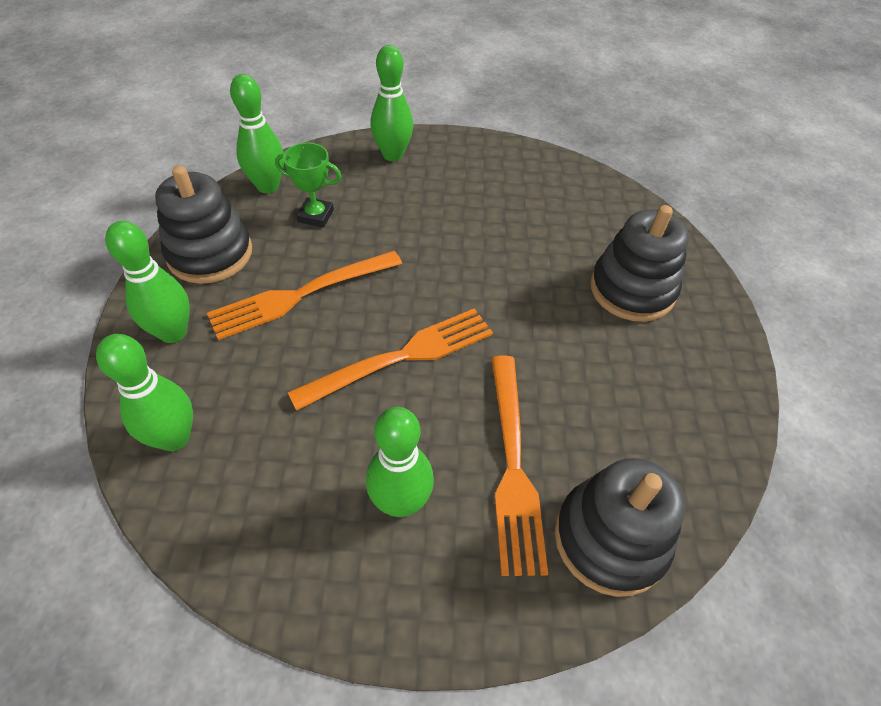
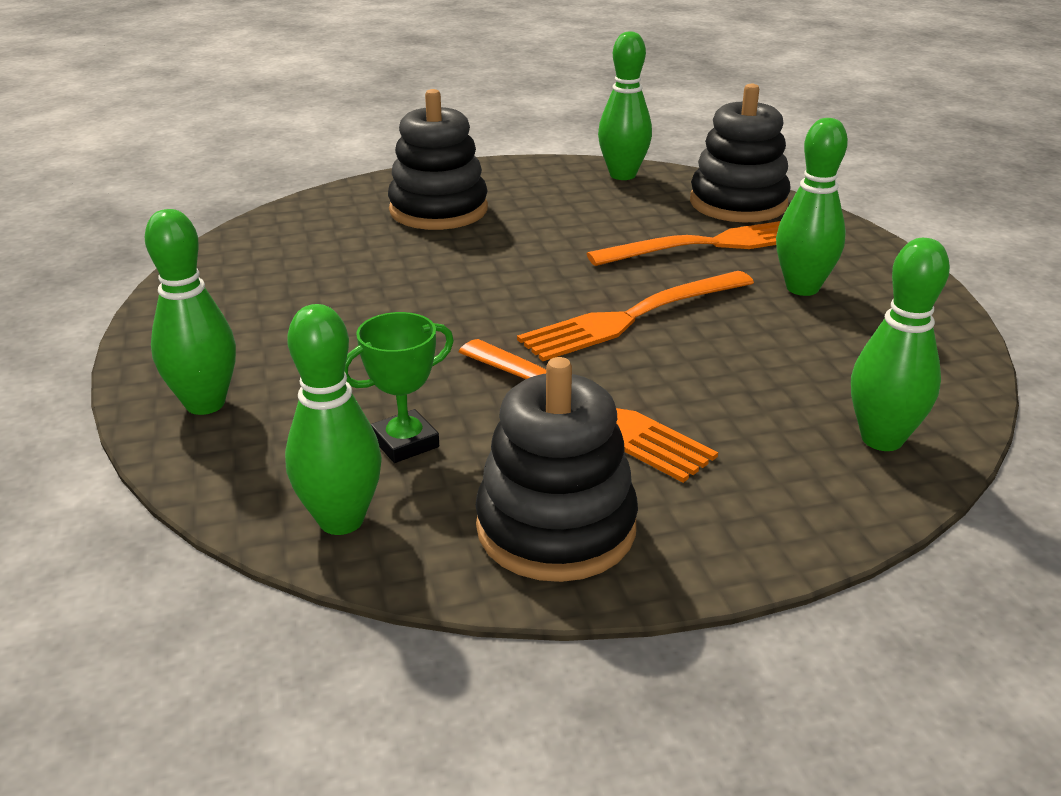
camera: 105 degrees left, 20 degrees down
green bowling pin [105,221,190,343] -> green bowling pin moved to [598,31,652,180]
green trophy [275,143,342,228] -> green trophy turned 60 degrees clockwise [344,312,454,463]
orange fork [287,308,493,411] -> orange fork turned 75 degrees counterclockwise [517,271,754,361]

